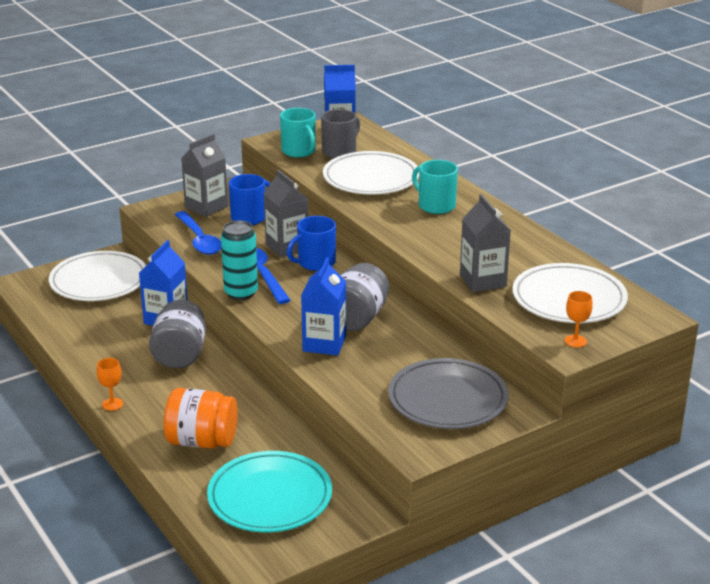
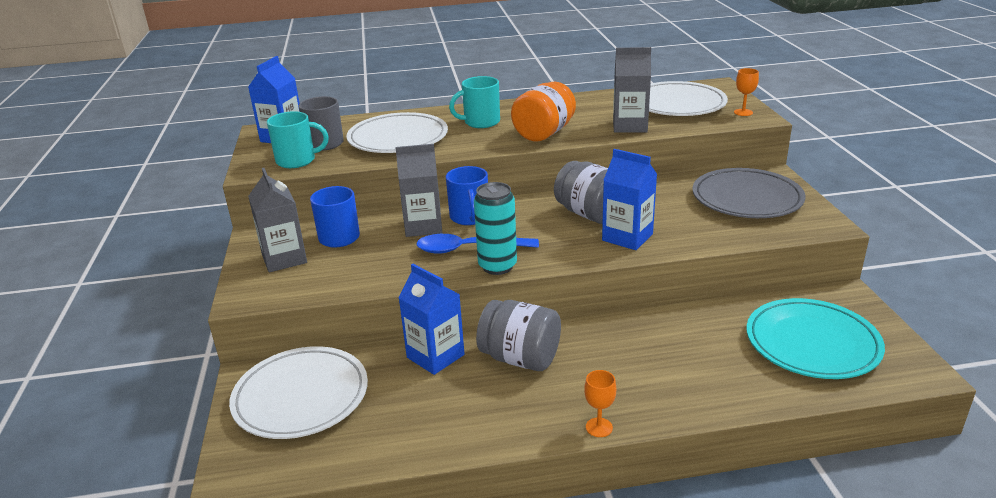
camera: 65 degrees left, 0 degrees up
orange jar [164,388,238,449] -> orange jar moved to [511,82,576,142]
blue spoon [175,211,221,255] -> none

